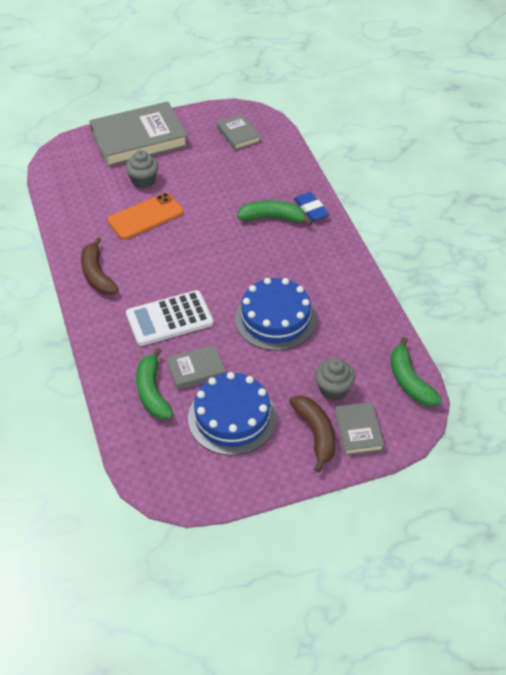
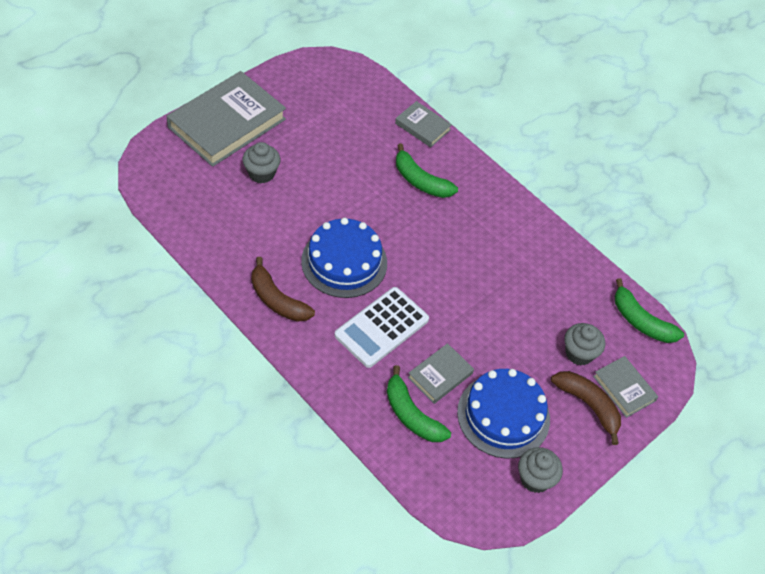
camera: 30 degrees left, 5 degrees up
orange phone [107,193,184,240] -> none
grey book [217,114,261,150] -> grey book moved to [395,101,452,147]
blue cake [235,278,317,351] -> blue cake moved to [301,218,387,298]
green banana [237,200,312,226] -> green banana turned 120 degrees counterclockwise [396,143,458,198]
blue eraser [294,192,329,221] -> none
none -> grey cupcake [518,447,563,493]

